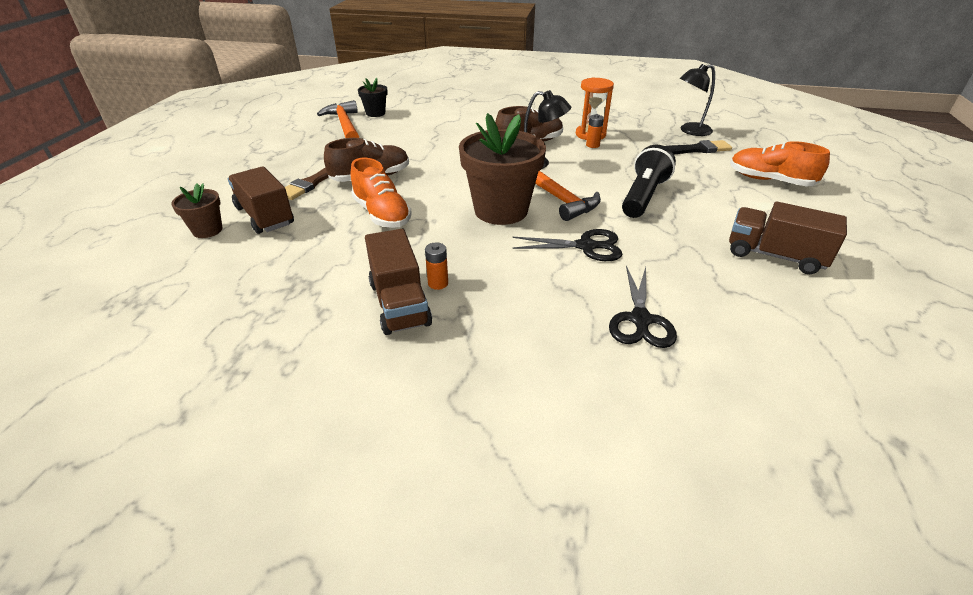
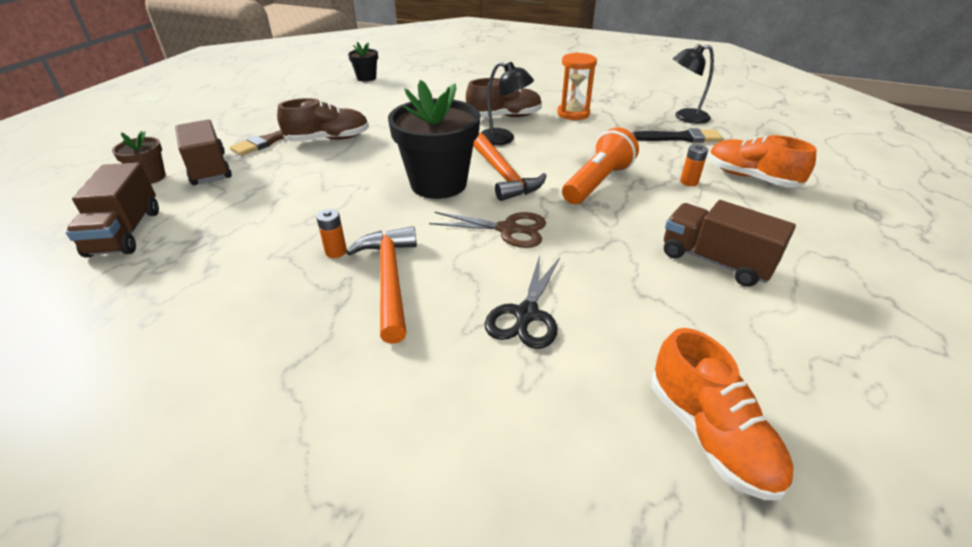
camera: 10 degrees right, 0 degrees up
orange hammer [317,100,359,138] -> orange hammer moved to [346,226,417,344]
orange shoe [351,158,412,228] -> orange shoe moved to [651,328,793,500]
brown truck [365,229,432,335] -> brown truck moved to [66,162,159,258]
brown flower pot [459,113,546,225] -> black flower pot [388,80,480,199]
black scissors [512,229,622,261] -> brown scissors [429,212,546,248]
orange battery [586,114,604,148] -> orange battery moved to [680,144,708,186]
black flashlight [622,145,676,218] -> orange flashlight [562,127,639,204]

